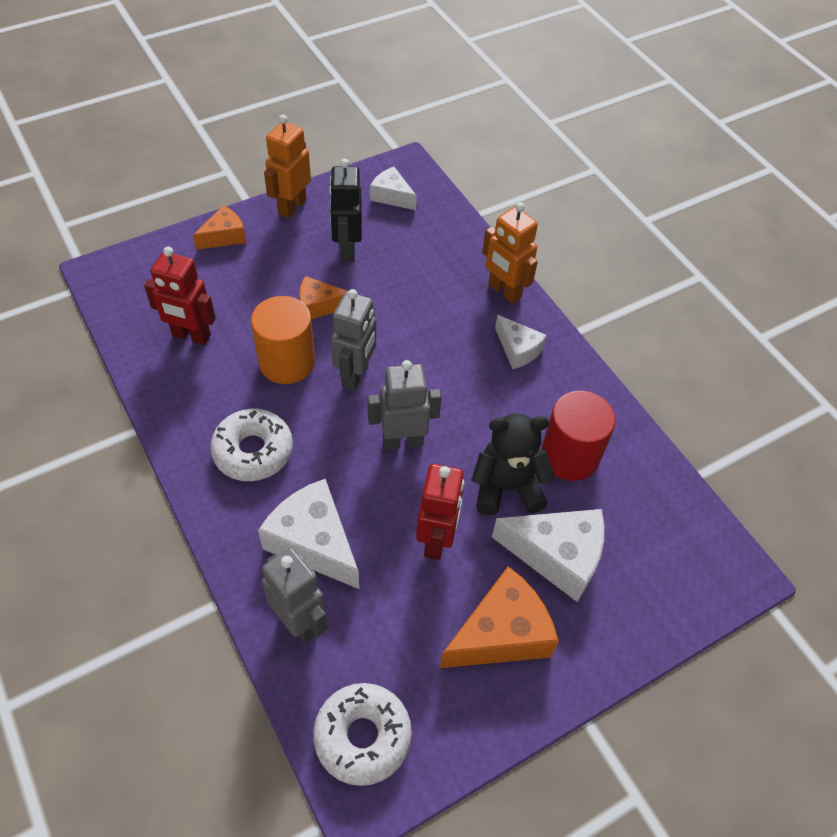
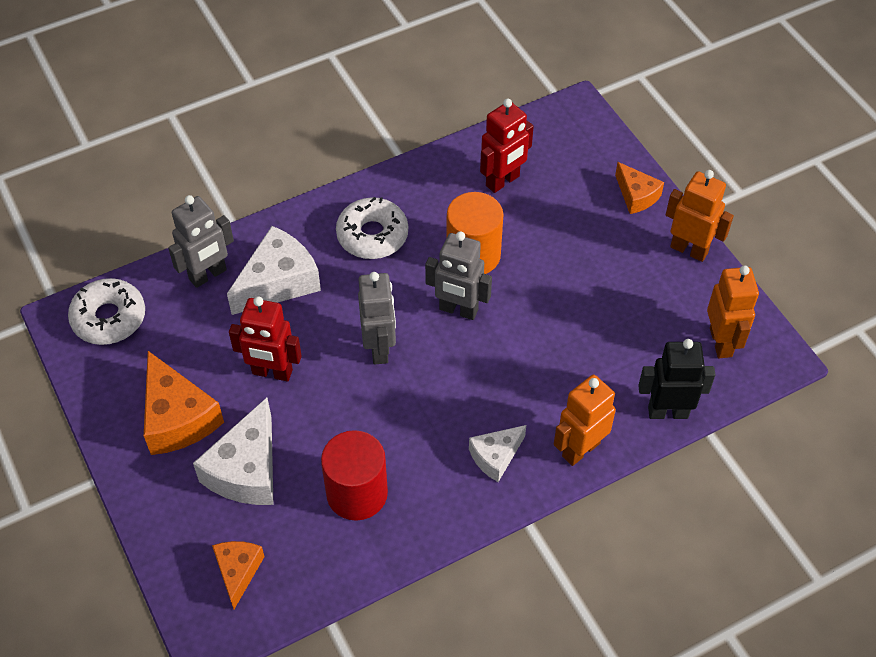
camera: 95 degrees right, 0 degrees up
red robot [144,247,216,345] -> red robot turned 150 degrees counterclockwise [480,99,534,193]
orange cheese [299,276,348,319] -> orange cheese moved to [212,541,265,609]
black robot [329,159,362,262] -> black robot moved to [638,339,715,419]
white cheese [370,167,417,210] -> orange robot [707,265,759,358]
black teddy bear [471,413,555,515] -> none

